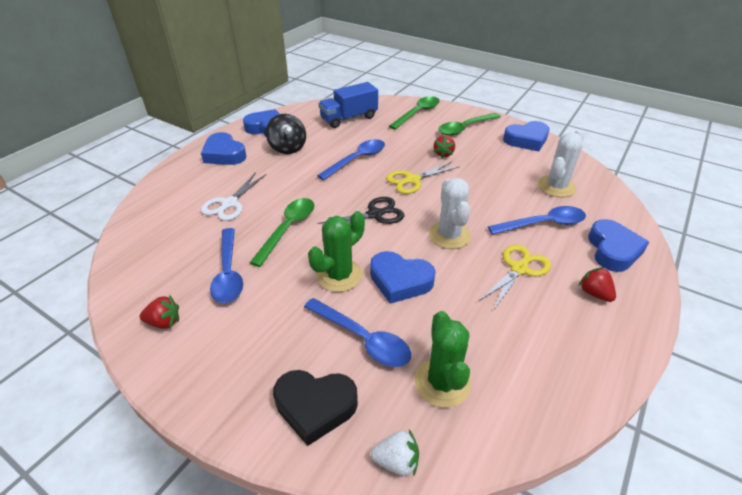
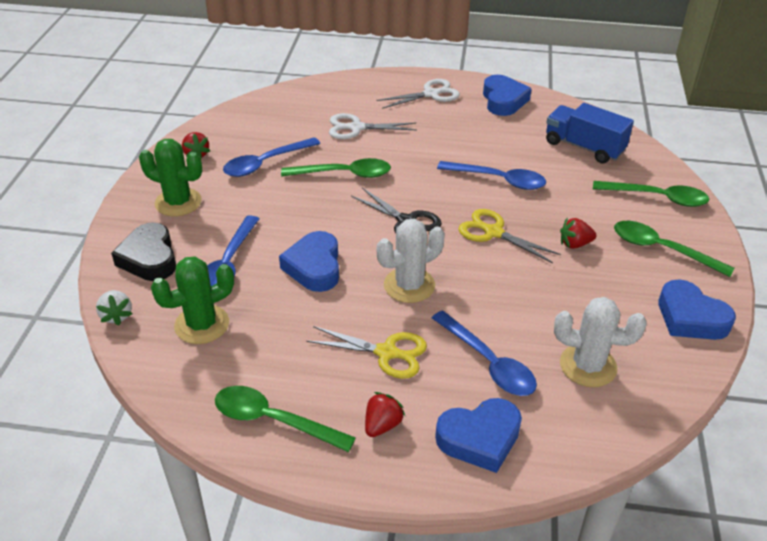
camera: 65 degrees right, 0 degrees up
blue heart [201,132,246,165] -> white scissors [376,79,460,109]
black spinning top [266,114,306,154] -> none
green cactus [308,211,365,292] -> green cactus moved to [139,139,202,217]
none -> green spoon [215,386,356,452]

